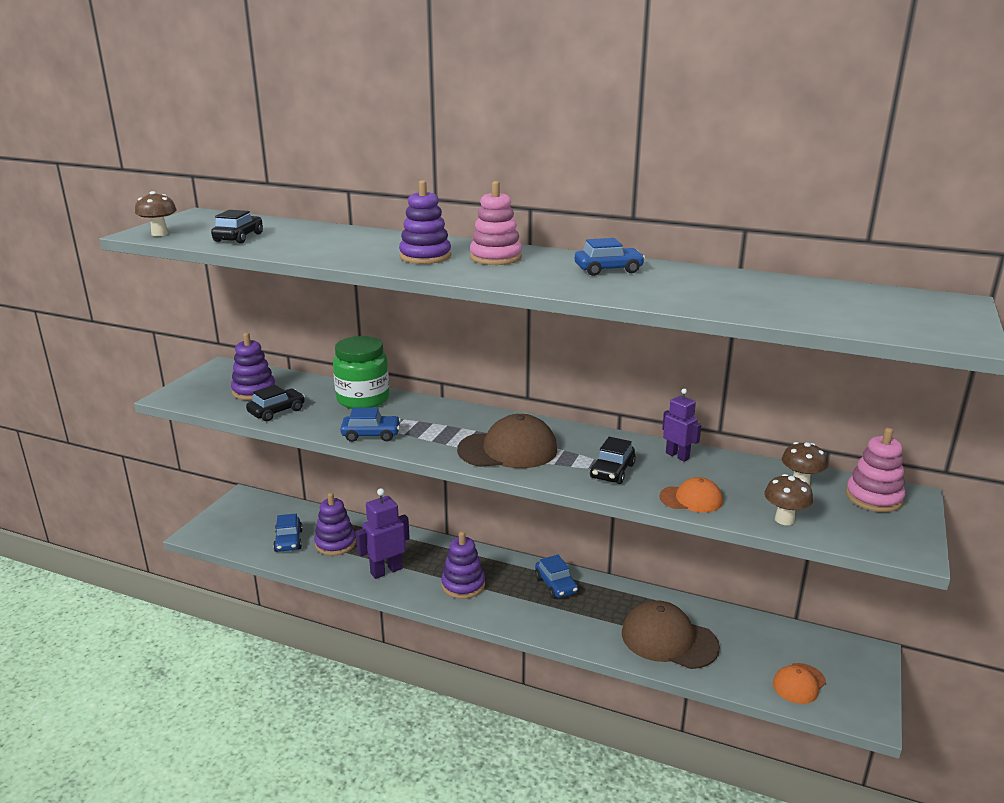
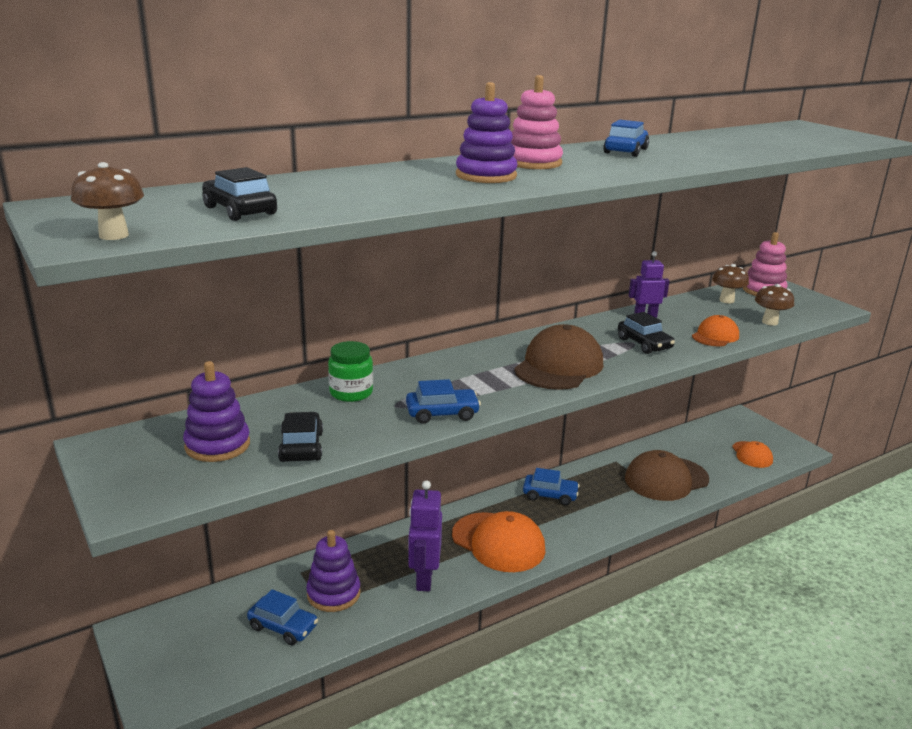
camera: 55 degrees left, 0 degrees up
green jar [333,336,389,409] -> green jar [328,341,373,402], size x0.64
blue car [340,407,401,442] -> blue car turned 45 degrees clockwise [406,379,481,424]
purple stacking toy [441,531,485,599] -> orange cap [452,511,546,572]

